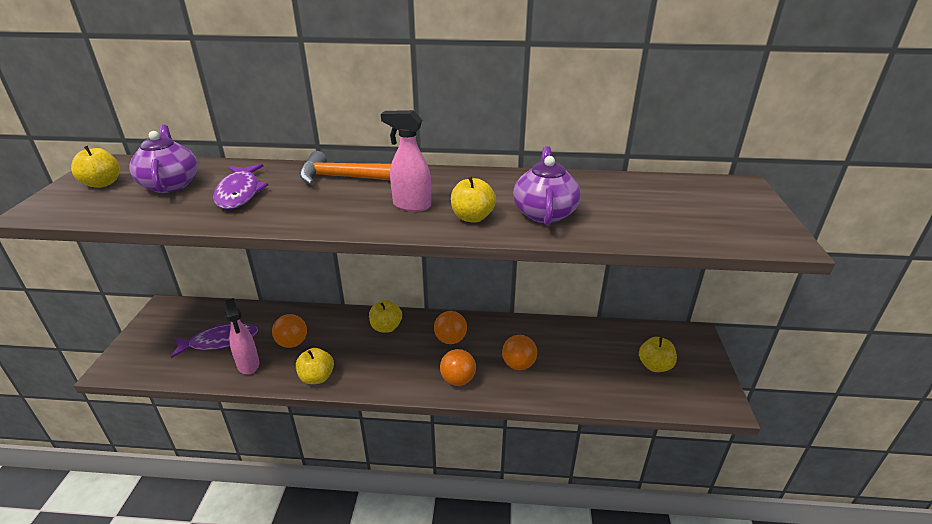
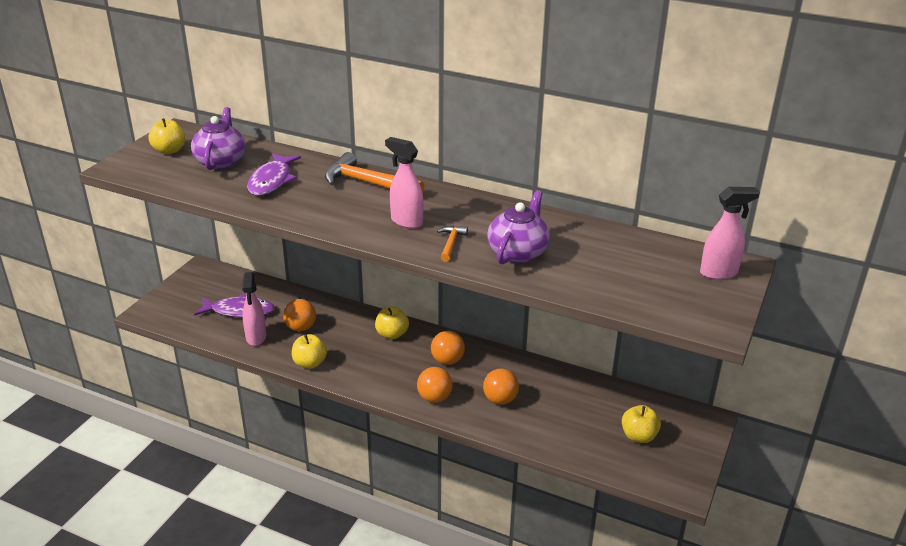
camera: 20 degrees right, 0 degrees up
yellow apple [451,176,496,223] -> orange hammer [437,226,468,262]
none -> pink spray bottle [700,187,760,280]

